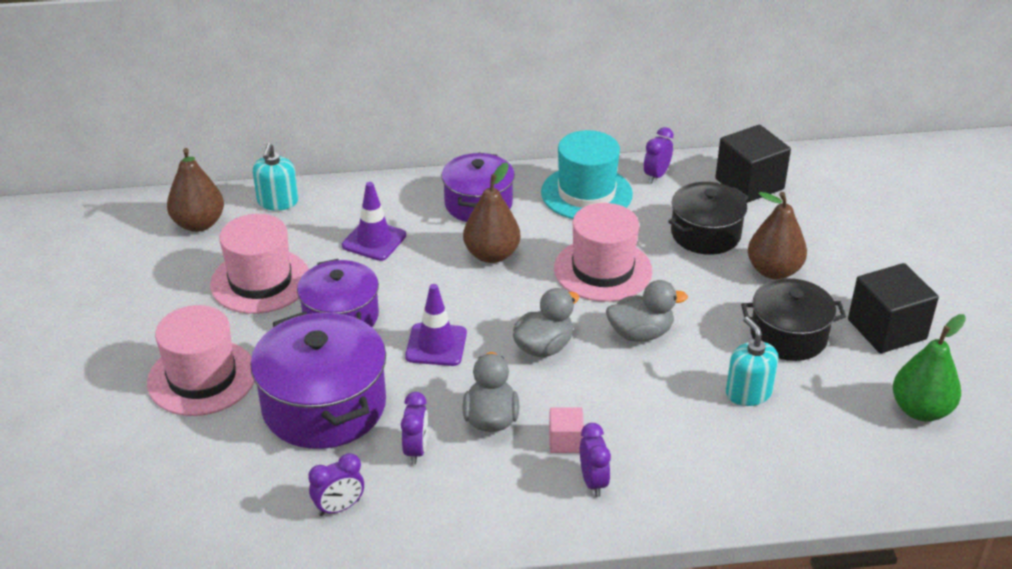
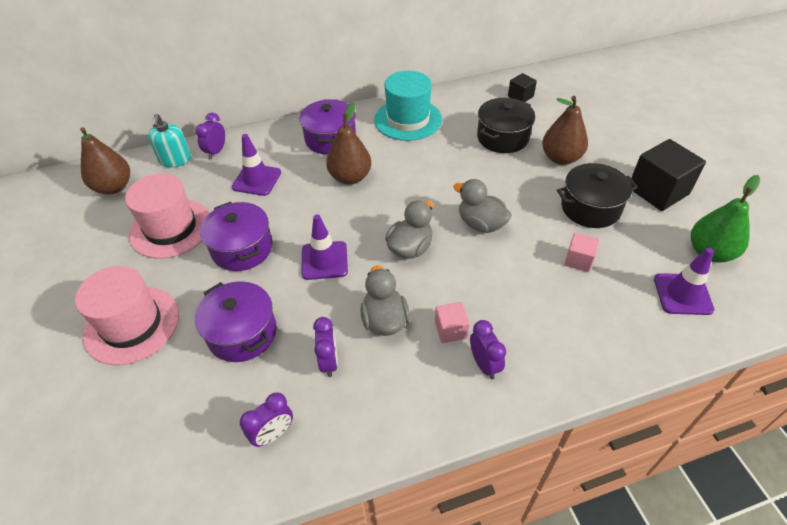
camera: 10 degrees left, 10 degrees up
purple pot [250,312,386,449] -> purple pot [195,281,277,362], size x0.66
pink hat [554,203,652,302] -> none
grey duck [606,280,688,342] -> grey duck turned 120 degrees counterclockwise [453,179,512,233]
purple clock [644,127,674,183] -> purple clock moved to [195,113,225,159]
black cube [715,125,791,203] -> black cube [508,73,537,102], size x0.52
turquoise soap dispenser [726,317,779,406] -> pink cube [564,233,599,272]
none -> purple traffic cone [654,248,714,315]

